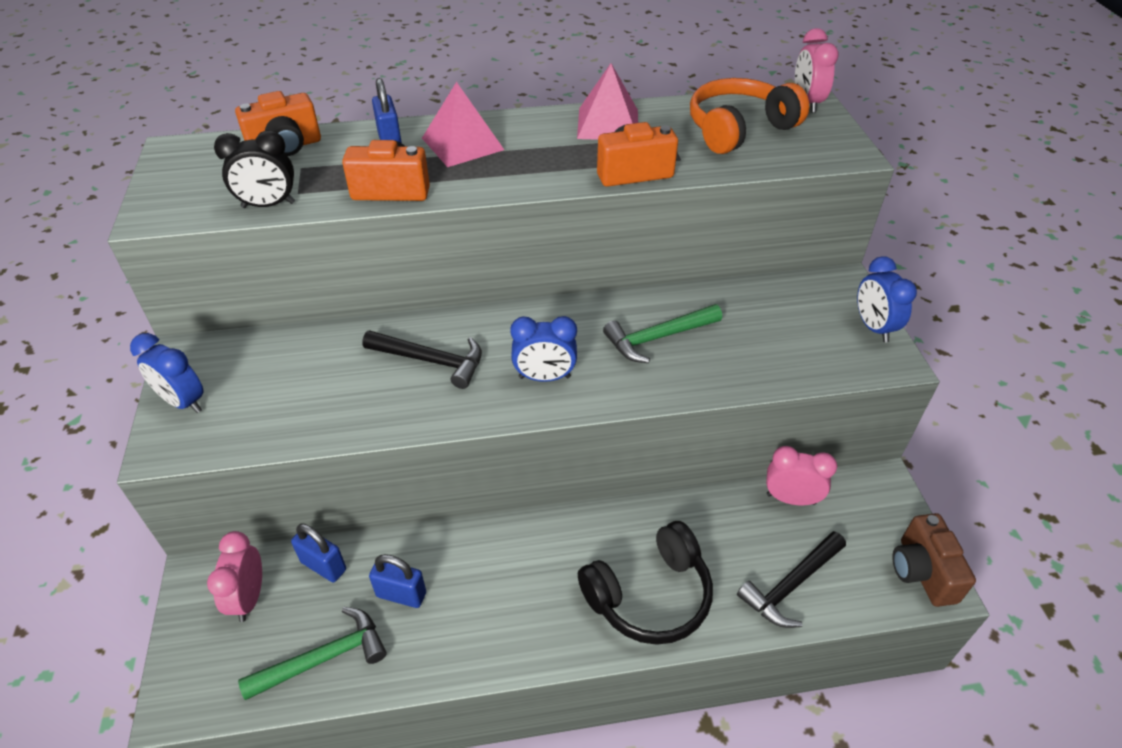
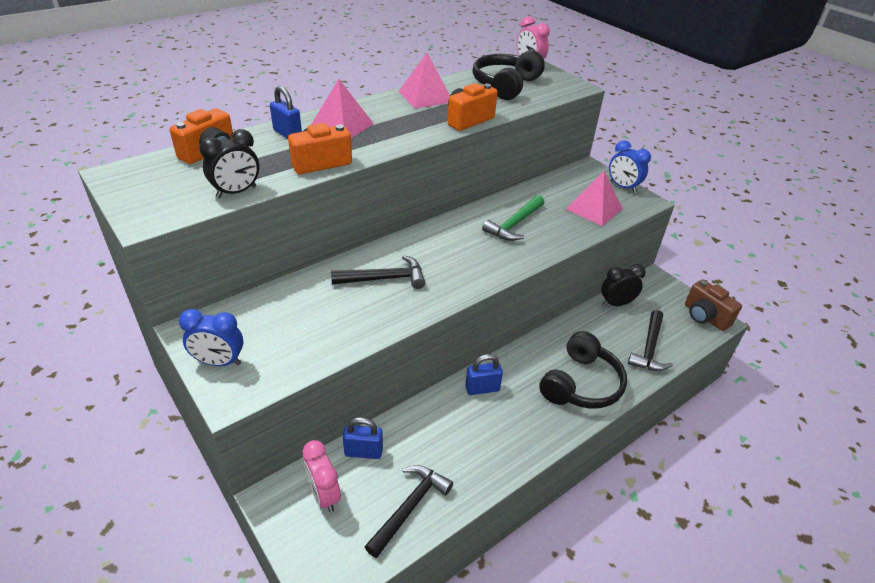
camera: 30 degrees left, 5 degrees down
green hammer [238,607,387,700] -> black hammer [365,465,453,558]
blue padlock [369,554,426,608] -> blue padlock moved to [465,354,503,395]
blue clock [510,316,577,382] -> none
orange headphones [690,78,809,154] -> black headphones [473,50,545,100]
pink clock [766,446,837,505] -> black clock [601,264,646,307]
none -> pink pyramid [566,171,623,226]

